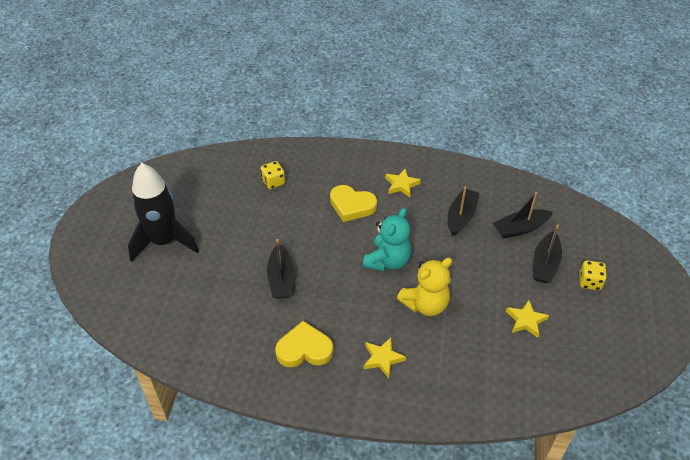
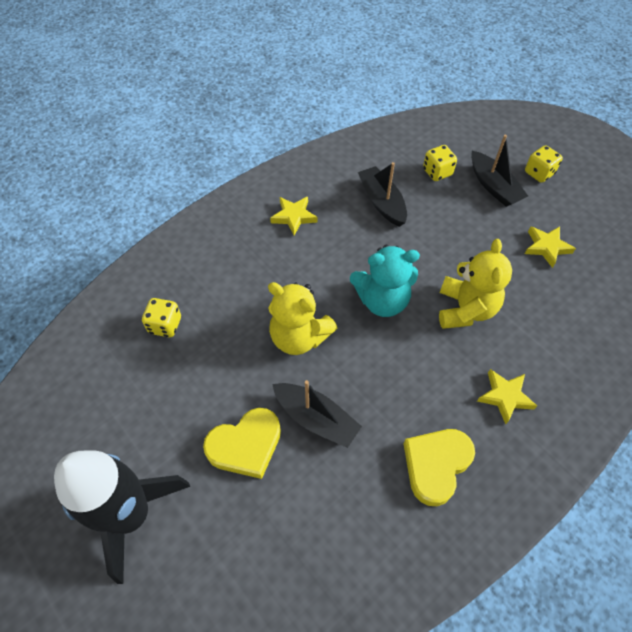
camera: 50 degrees left, 10 degrees up
yellow heart [330,185,377,222] -> yellow heart moved to [203,408,281,479]
turquoise teddy bear [363,208,412,271] -> turquoise teddy bear turned 105 degrees clockwise [350,245,420,317]
black boat [493,192,553,239] -> yellow dice [423,145,457,181]
none -> yellow teddy bear [268,282,337,355]

